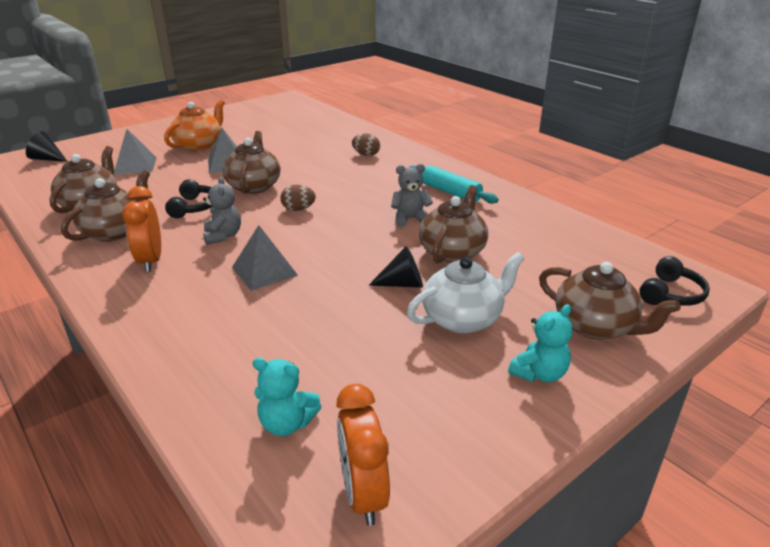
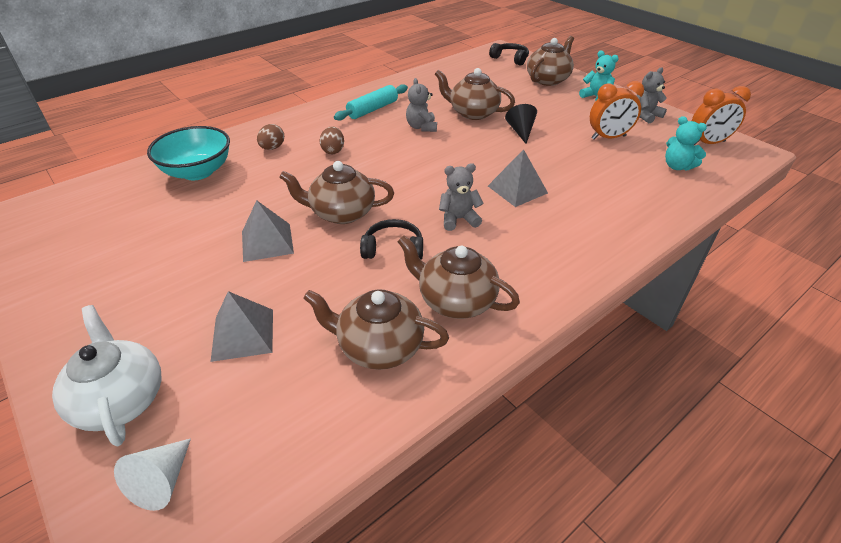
camera: 90 degrees left, 10 degrees up
black cone [26,131,68,162] -> white cone [114,438,191,511]
orange clock [122,186,161,272] -> orange clock moved to [590,81,644,140]
orange teapot [164,100,225,151] -> none
turquoise teddy bear [252,358,321,436] -> turquoise teddy bear turned 120 degrees clockwise [665,116,707,171]
brown egg [281,185,316,211] -> brown egg moved to [320,126,344,154]
white teapot [407,252,525,334] -> white teapot moved to [52,305,161,446]
none -> turquoise bowl [147,126,230,180]
none -> grey teddy bear [637,67,667,123]

